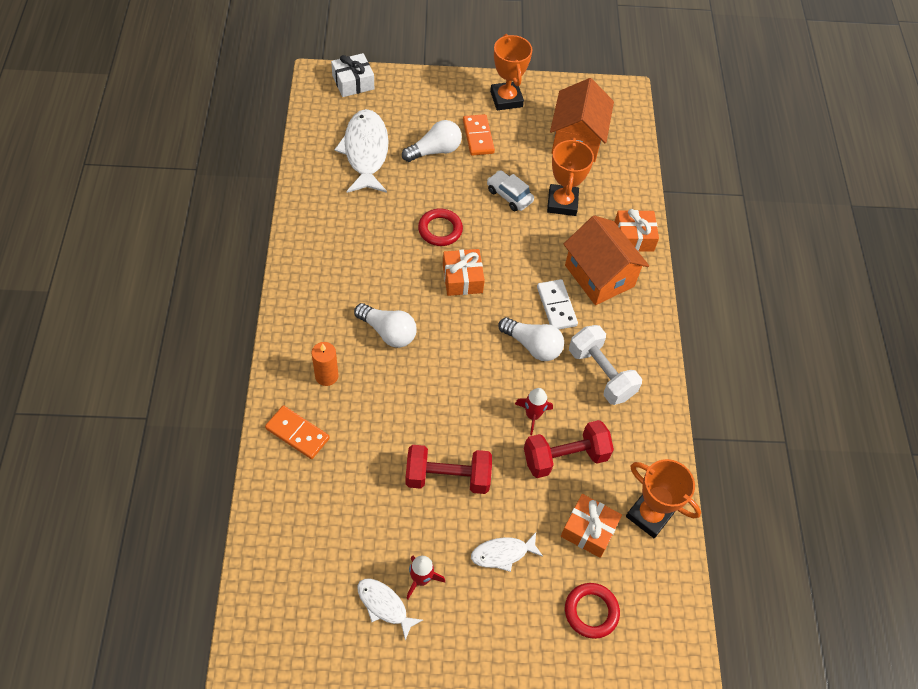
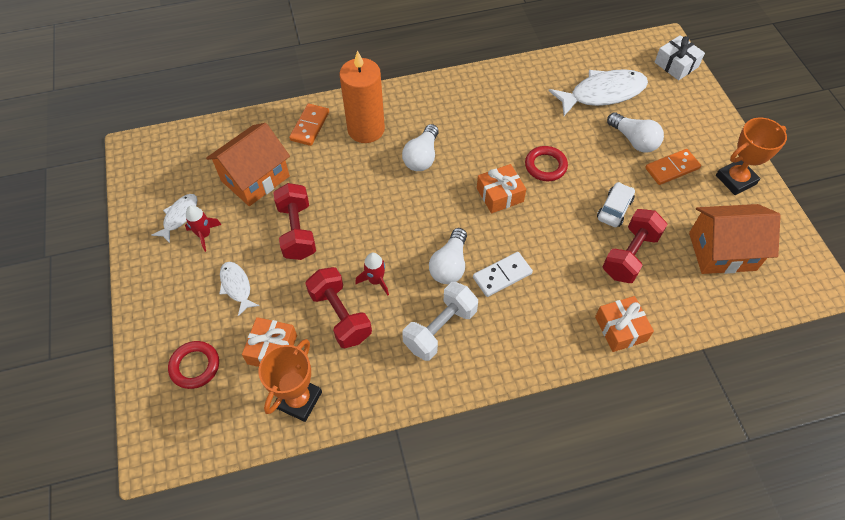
camera: 80 degrees right, 0 degrees up
orange candle [312,342,339,386] -> orange candle [339,50,385,143], size x1.92
orange trophy [547,138,594,216] -> red dumbbell [603,209,668,283]
orange house [564,215,649,305] -> orange house moved to [206,123,290,206]

